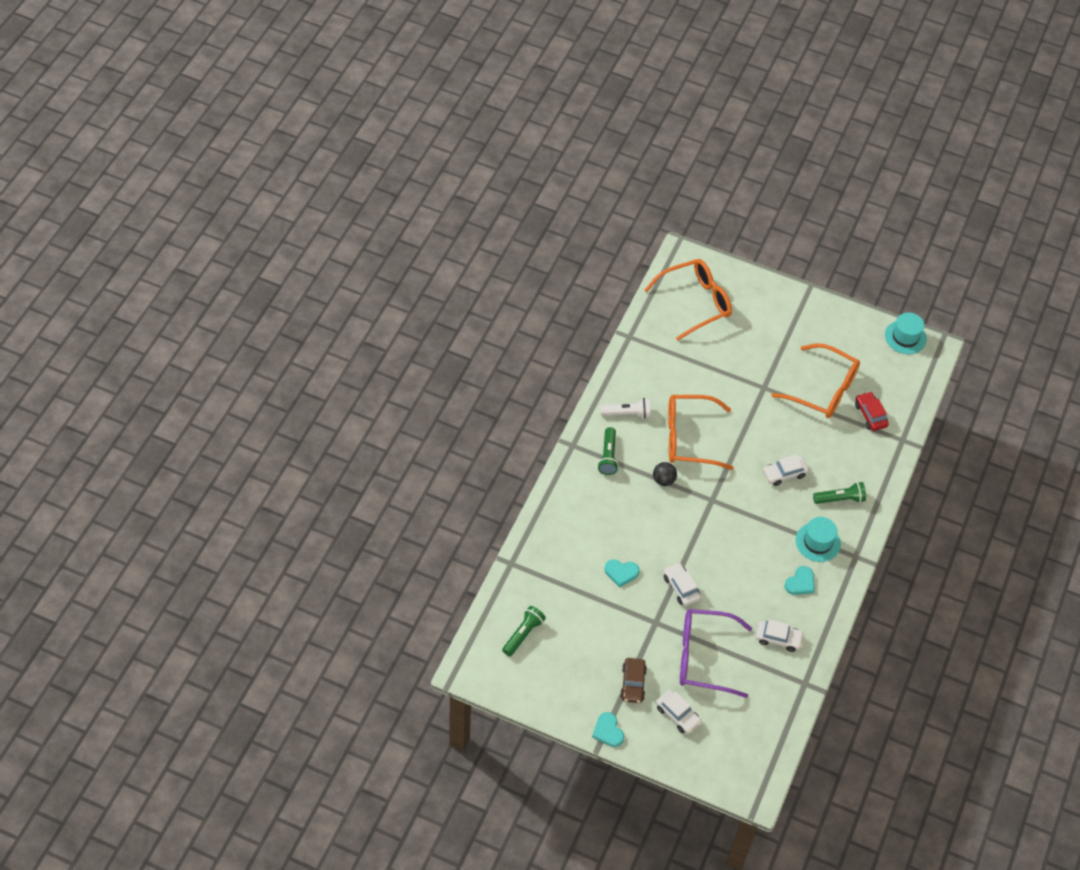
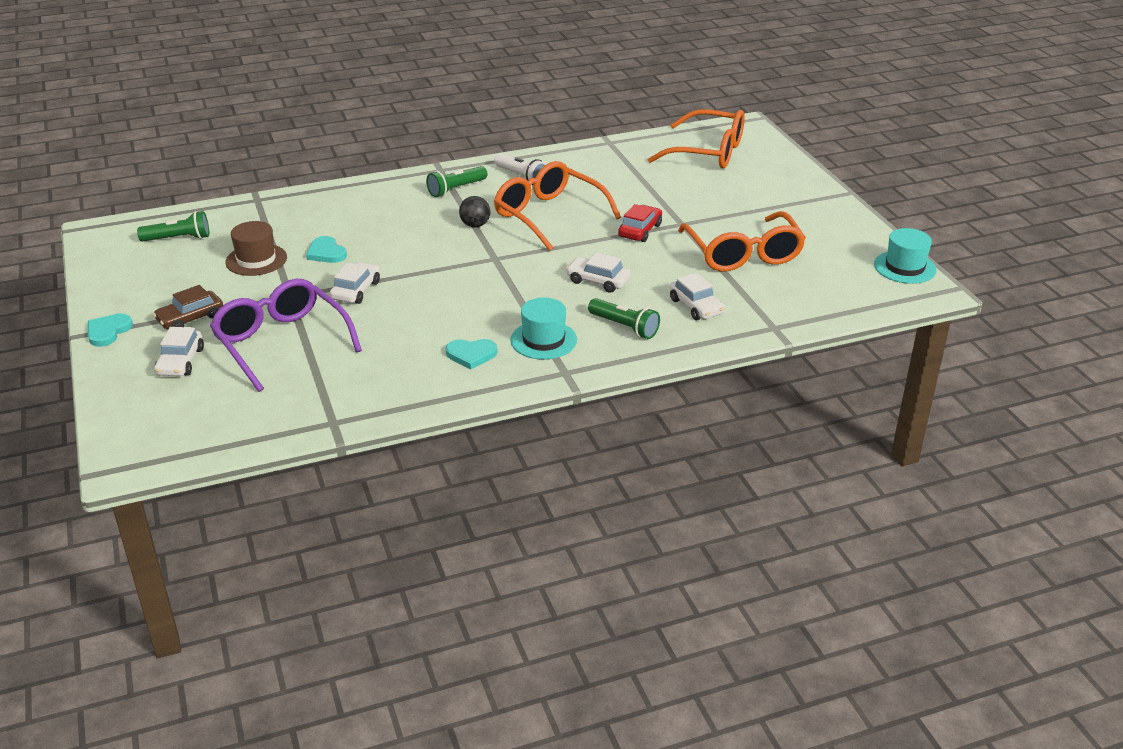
camera: 50 degrees right, 20 degrees down
white car [756,619,805,652] -> white car moved to [669,273,725,320]
red car [855,391,889,431] -> red car moved to [618,204,662,242]
none -> brown hat [225,221,287,276]

